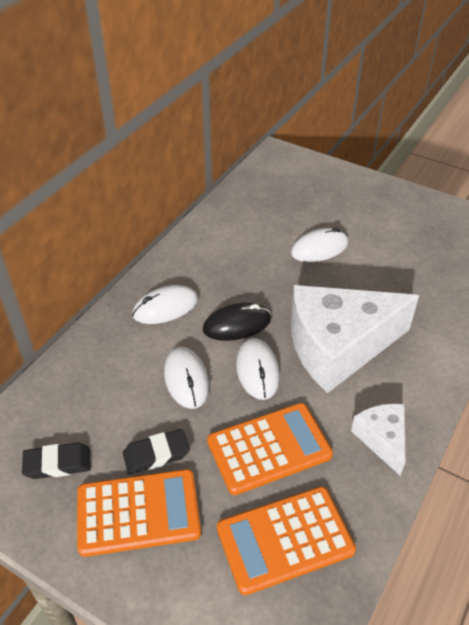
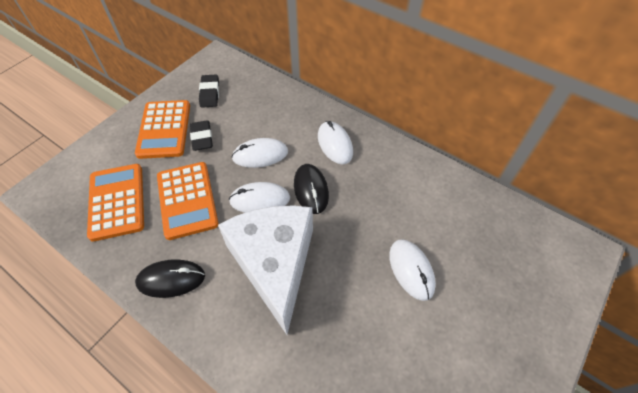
camera: 95 degrees right, 10 degrees up
white cheese [351,404,406,476] -> black mouse [135,259,205,298]

